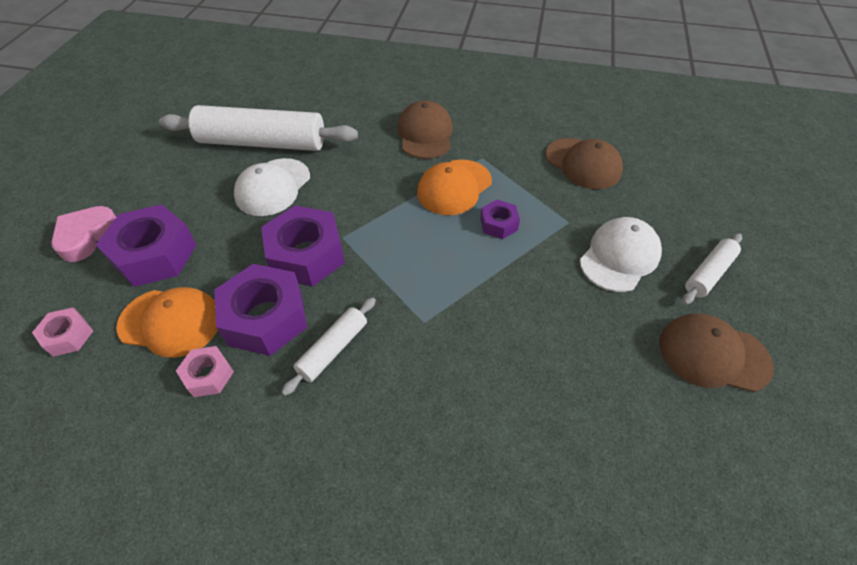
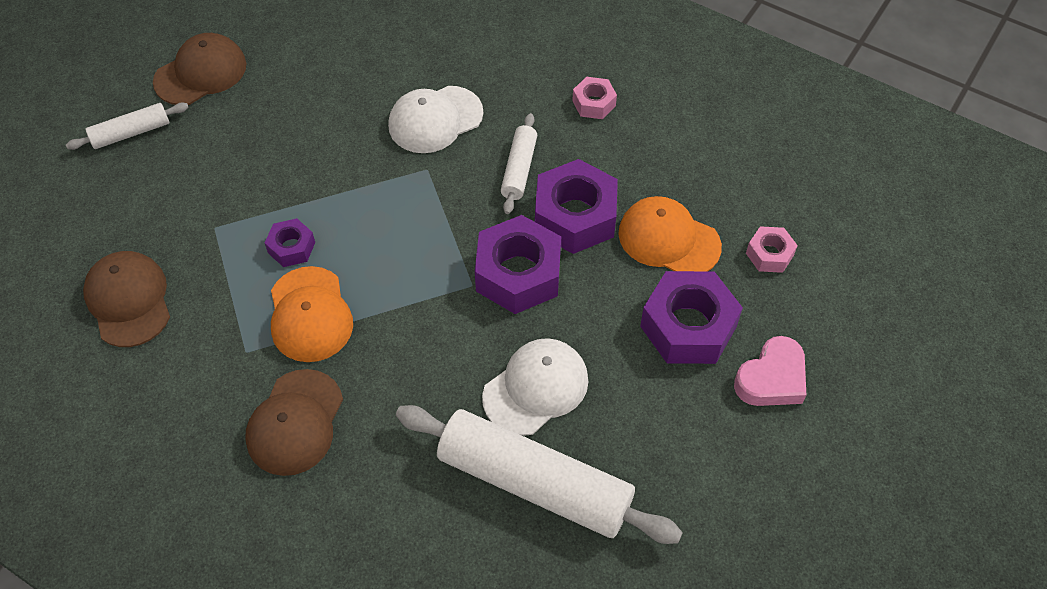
camera: 160 degrees left, 5 degrees up
pink nut [176,346,234,397] -> pink nut moved to [572,77,617,119]
white rolling pin [281,297,376,396] -> white rolling pin turned 45 degrees counterclockwise [501,113,537,214]
orange cap [417,160,492,215] -> orange cap turned 105 degrees clockwise [271,266,353,362]
white cap [580,217,662,292] -> white cap moved to [388,86,483,153]
brown cap [659,313,774,392] -> brown cap turned 75 degrees counterclockwise [153,33,246,105]

